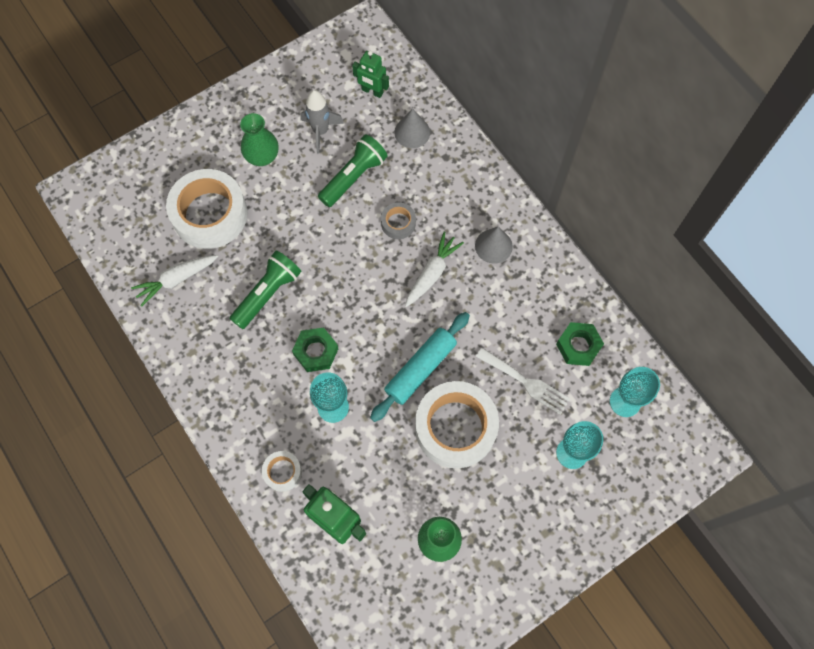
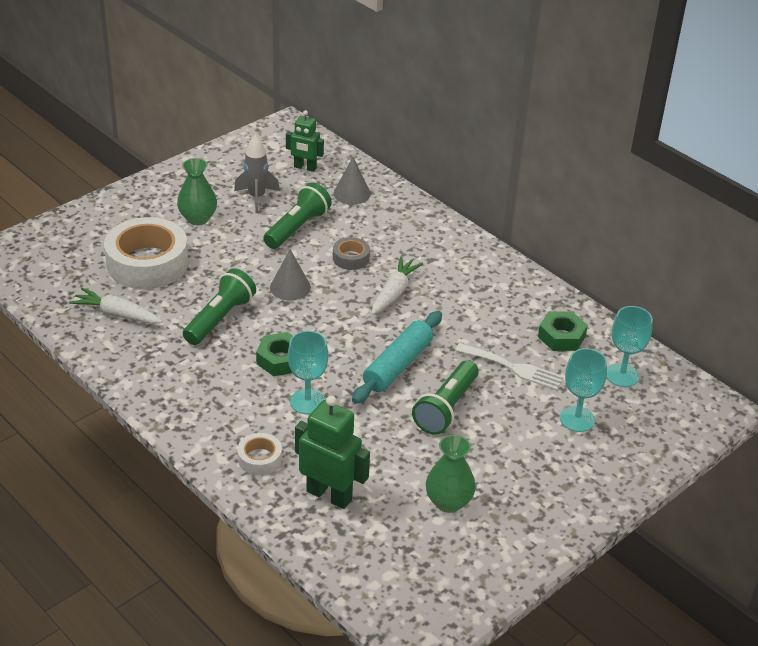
camera: 10 degrees left, 30 degrees down
white carrot [131,255,218,307] -> white carrot turned 60 degrees clockwise [69,288,163,324]
white tape [415,381,499,468] -> green flashlight [412,360,479,435]
grey cone [475,227,513,264] -> grey cone moved to [270,249,311,301]

